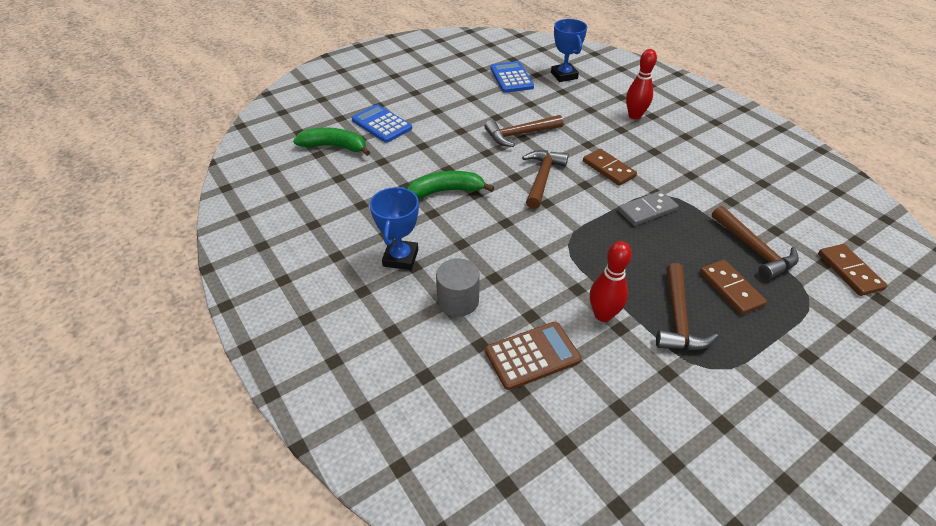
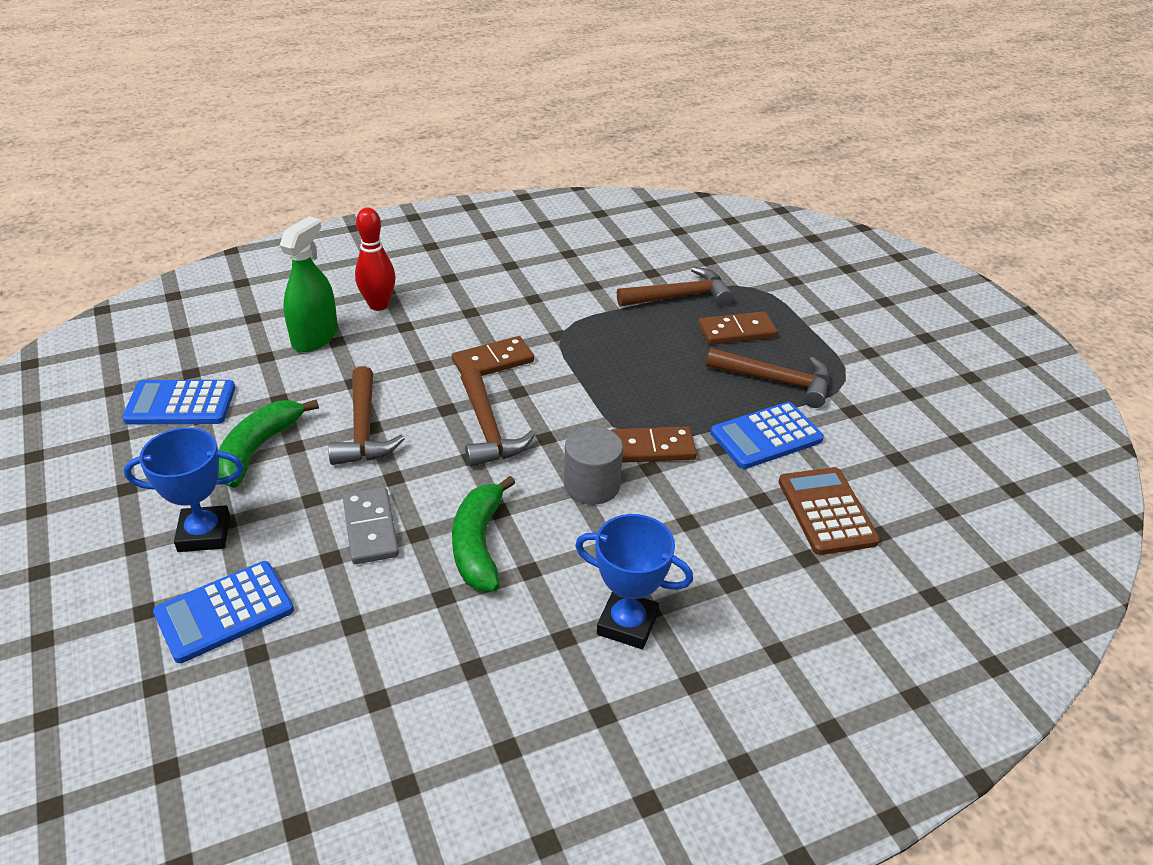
camera: 80 degrees left, 5 degrees down
green banana [293,127,370,156] -> green banana moved to [218,399,319,488]
grey cylinder [436,258,480,317] -> grey cylinder moved to [564,426,623,505]
brown hammer [522,150,569,209] -> brown hammer turned 135 degrees counterclockwise [461,367,535,467]
blue trophy [551,19,587,82] -> blue trophy moved to [124,427,244,552]
red bowling pin [590,241,632,322] -> blue calculator [710,402,824,469]
grey domino [618,191,679,226] -> grey domino moved to [343,487,399,564]
brown domino [818,244,888,296] -> brown domino moved to [611,426,697,463]
none -> green spray bottle [280,216,338,352]

